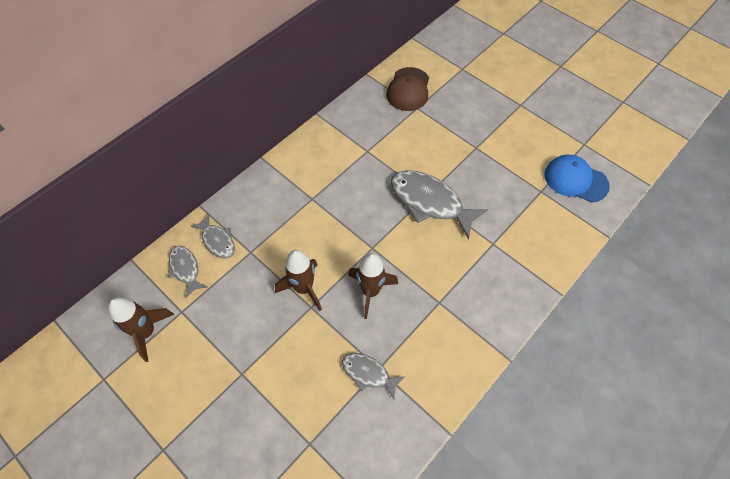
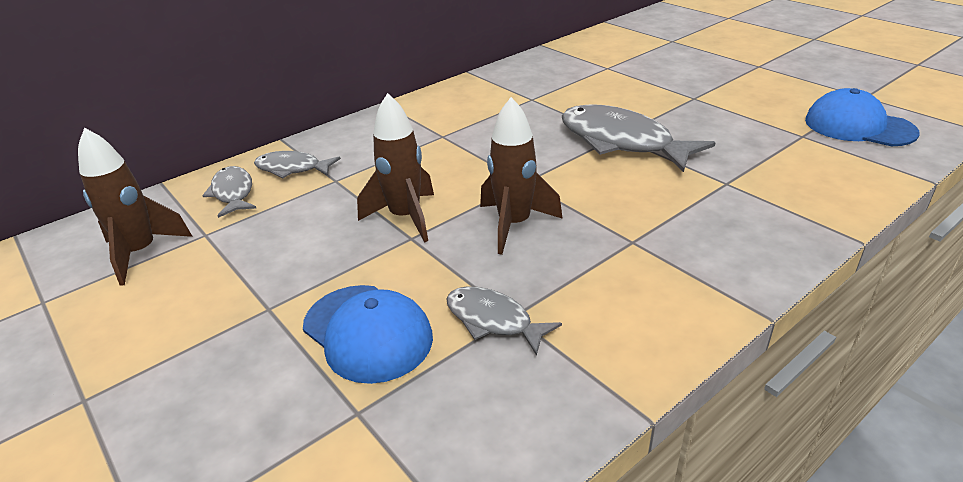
camera: 10 degrees right, 25 degrees down
grey fish [191,214,235,258] -> grey fish turned 135 degrees clockwise [254,151,341,179]
brown cap [386,67,429,111] -> none
none -> blue cap [303,285,433,384]

